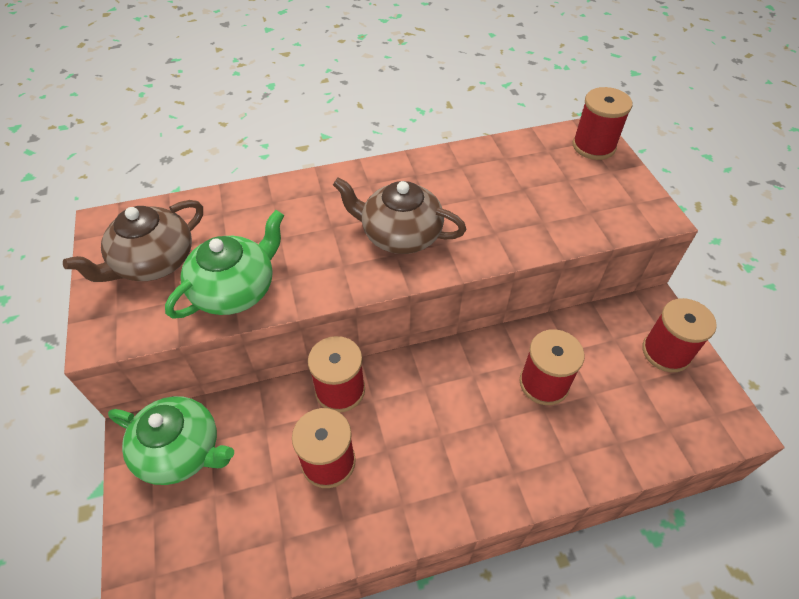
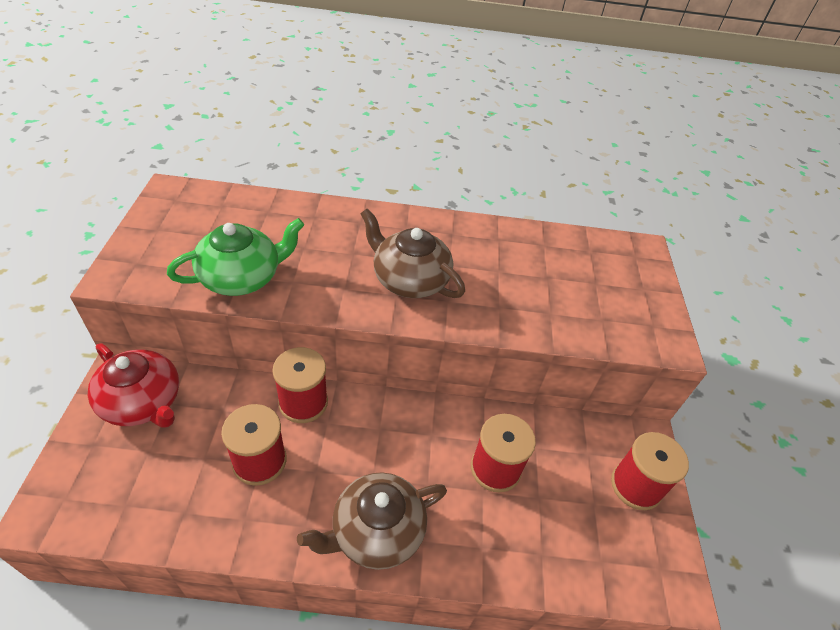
camera: 15 degrees right, 5 degrees down
brown teapot [63,200,203,282] -> brown teapot moved to [297,472,447,570]
green teapot [108,396,234,485] -> red teapot [88,343,179,428]
red spool [573,87,633,160] -> none

